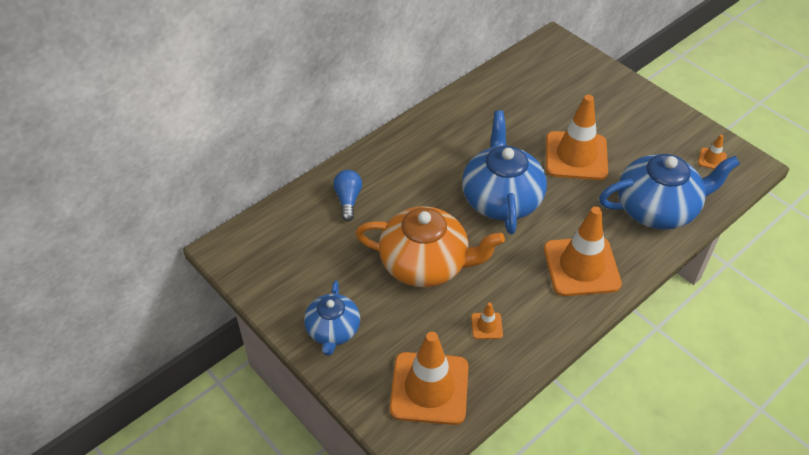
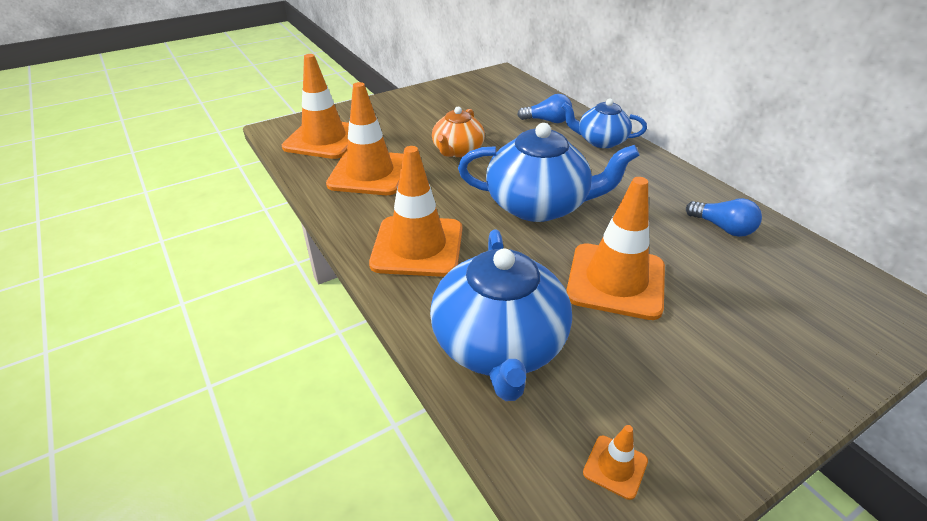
camera: 100 degrees right, 10 degrees down
blue teapot [304,281,360,356] -> blue teapot moved to [561,99,647,148]
orange teapot [355,206,505,287] -> orange teapot [432,107,485,157], size x0.60
orange traffic cone [471,302,503,339] -> orange traffic cone [326,82,403,195], size x2.36
none -> blue light bulb [686,198,762,237]

